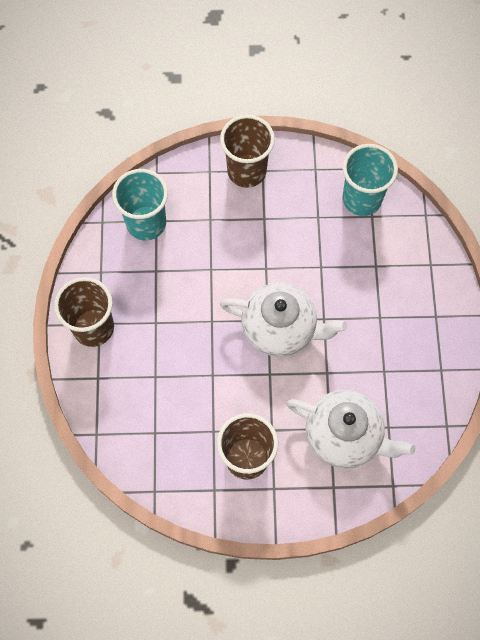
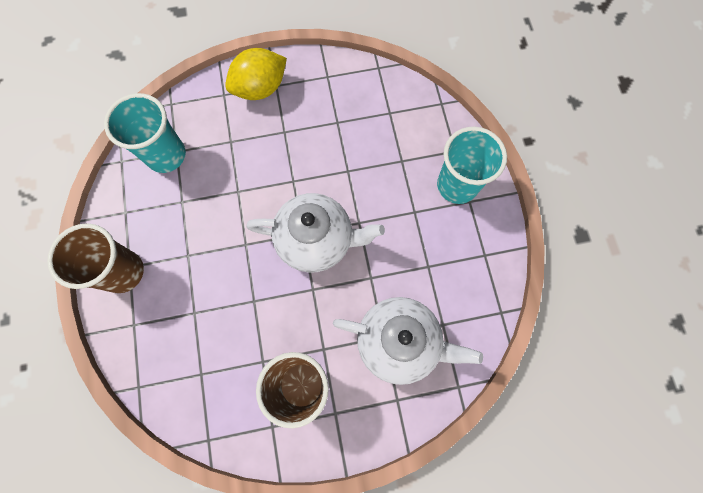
camera: 10 degrees left, 5 degrees up
brown cup [220,115,275,188] -> yellow lemon [225,48,287,100]
turquoise cup [343,144,398,216] -> turquoise cup moved to [437,127,507,204]

